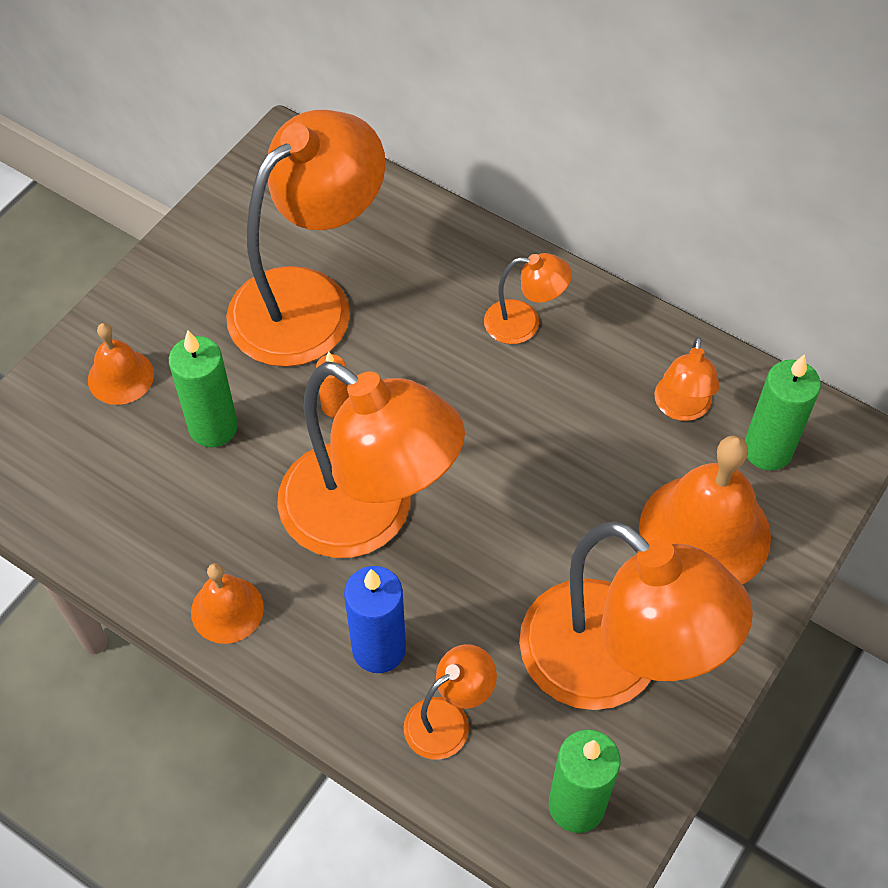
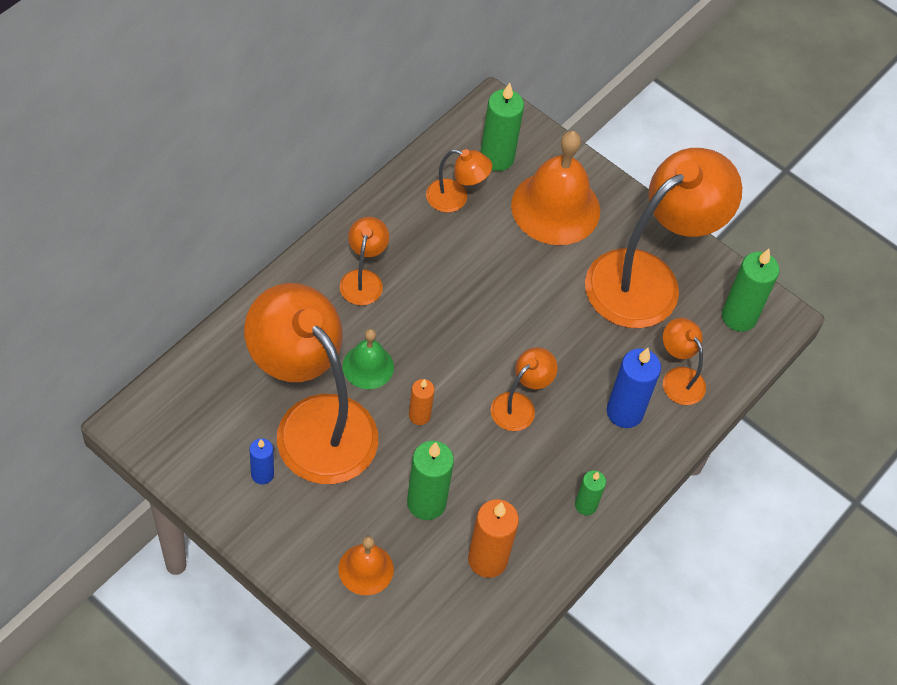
camera: 90 degrees left, 0 degrees up
orange bell [191,563,264,644] -> green candle [575,470,606,515]
orange lamp [277,361,465,558] -> orange lamp [491,347,558,431], size x0.45
none -> blue candle [250,438,274,484]
none -> green bell [342,329,394,389]
none -> orange candle [468,499,519,578]

